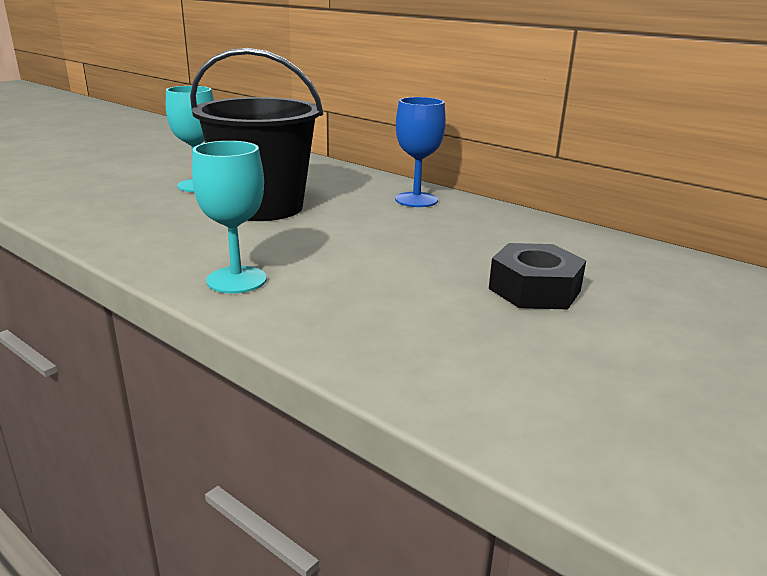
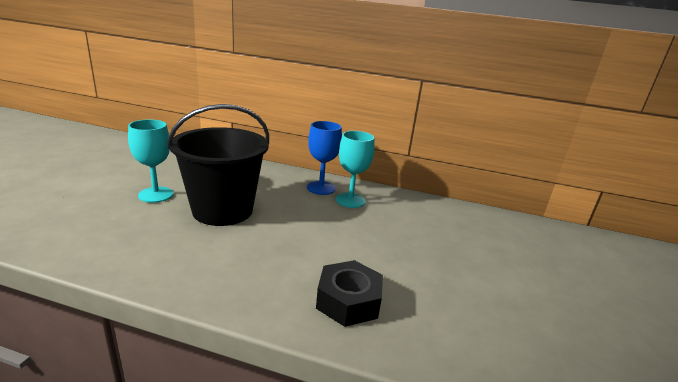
camera: 25 degrees left, 0 degrees up
turquoise goblet [192,141,267,294] -> turquoise goblet moved to [336,131,374,208]
black nut [489,243,586,309] -> black nut moved to [316,260,383,327]

